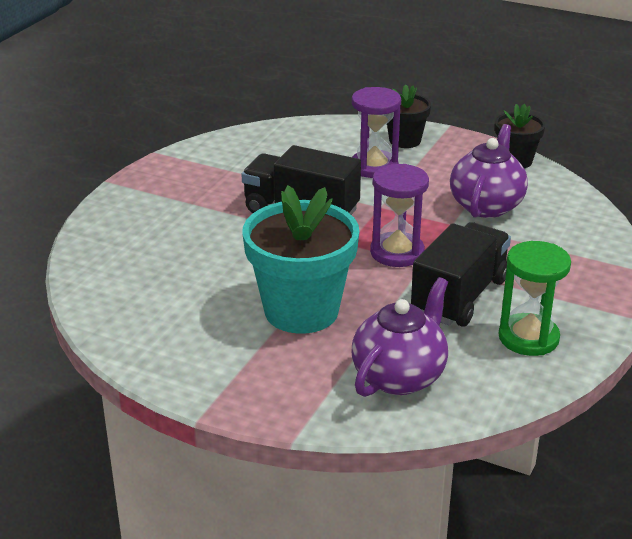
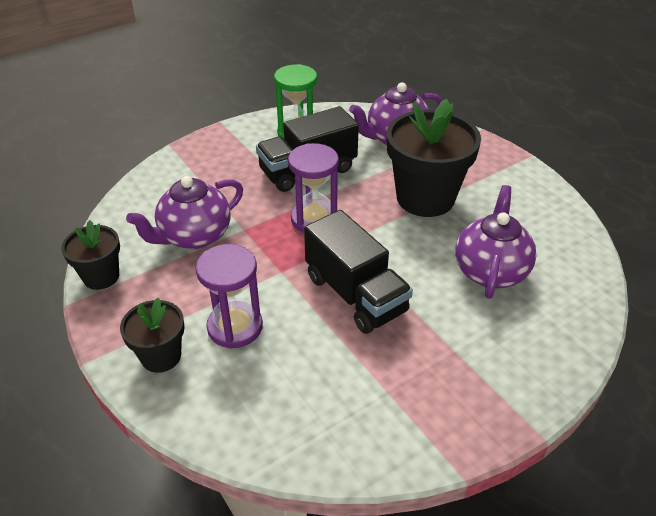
camera: 150 degrees left, 10 degrees up
turquoise flower pot [243,185,360,334] -> black flower pot [387,99,481,217]
none -> purple teapot [455,185,537,299]

